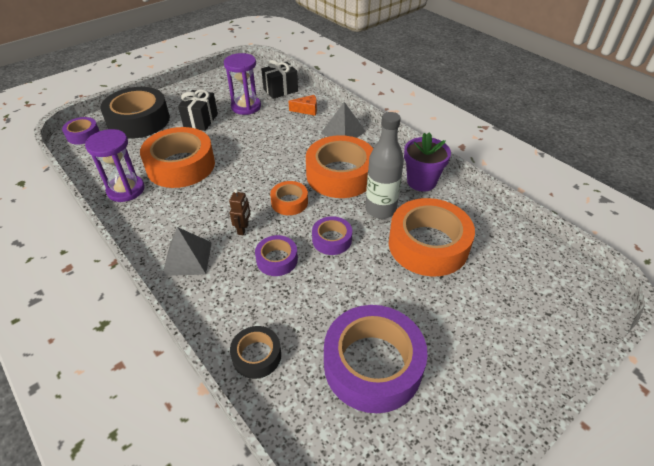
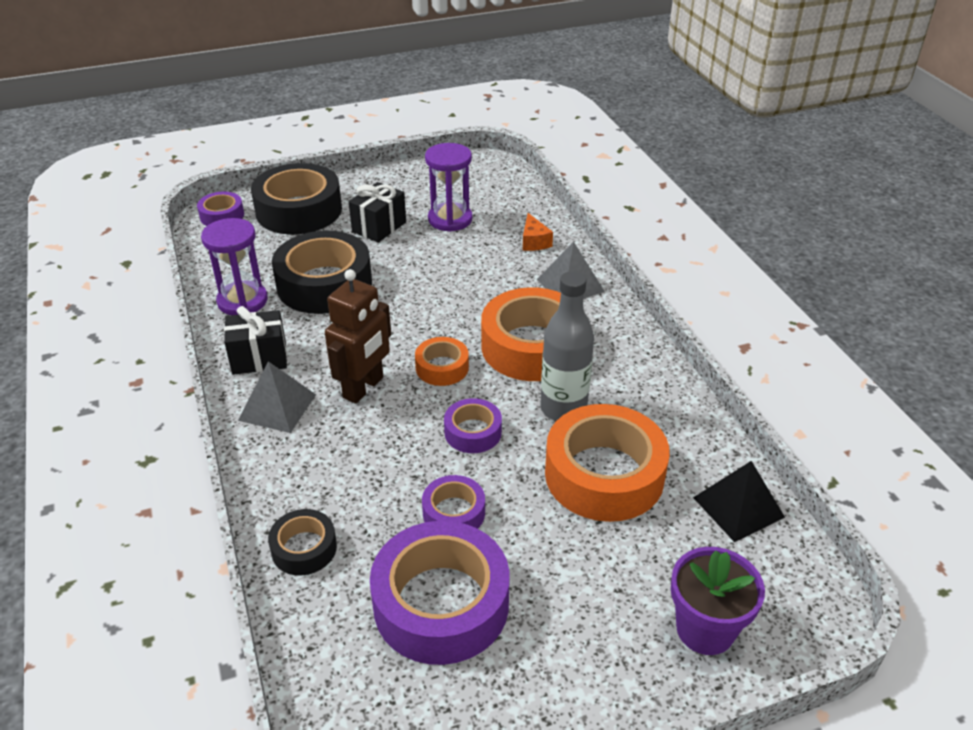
camera: 20 degrees right, 5 degrees down
orange tape [140,127,215,188] -> black tape [272,231,372,314]
brown robot [229,189,250,235] -> brown robot [325,269,391,404], size x1.95
purple tape [255,235,298,276] -> purple tape moved to [422,475,485,529]
black gift [261,60,298,99] -> black gift moved to [224,306,287,375]
orange cheese [289,95,317,116] -> orange cheese turned 60 degrees clockwise [523,213,553,251]
purple flower pot [404,132,451,192] -> purple flower pot moved to [671,547,765,655]
none -> black pyramid [693,461,785,542]

